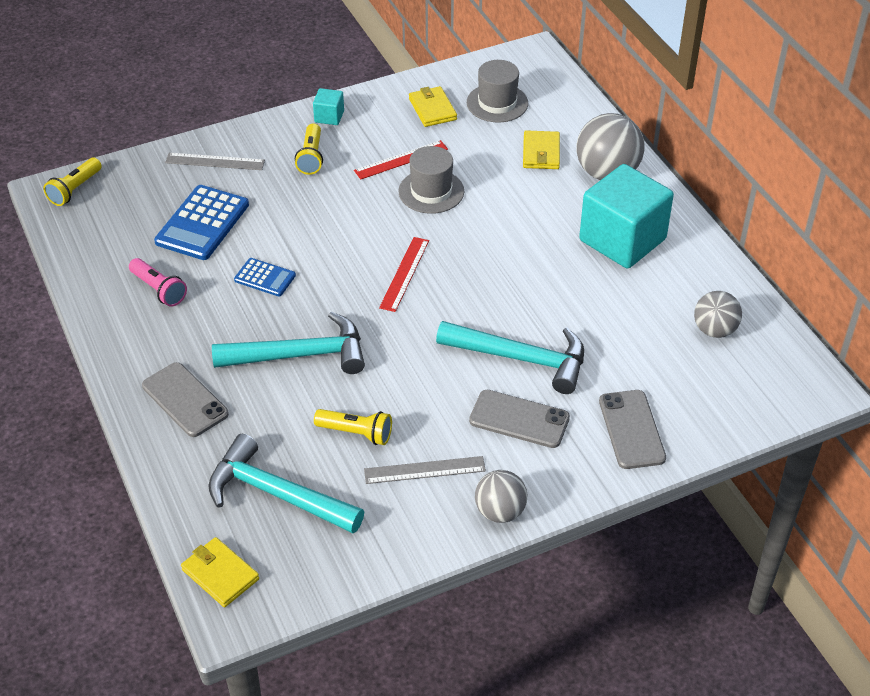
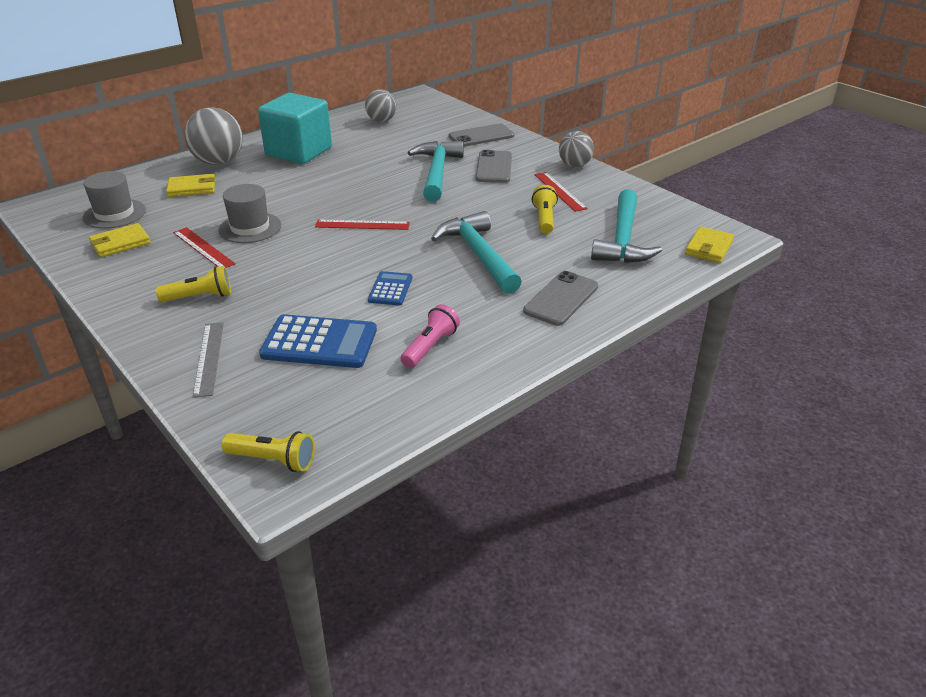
camera: 105 degrees left, 10 degrees down
turquoise cube [313,88,344,125] -> none
grey ruler [364,456,486,484] -> red ruler [535,172,588,212]

